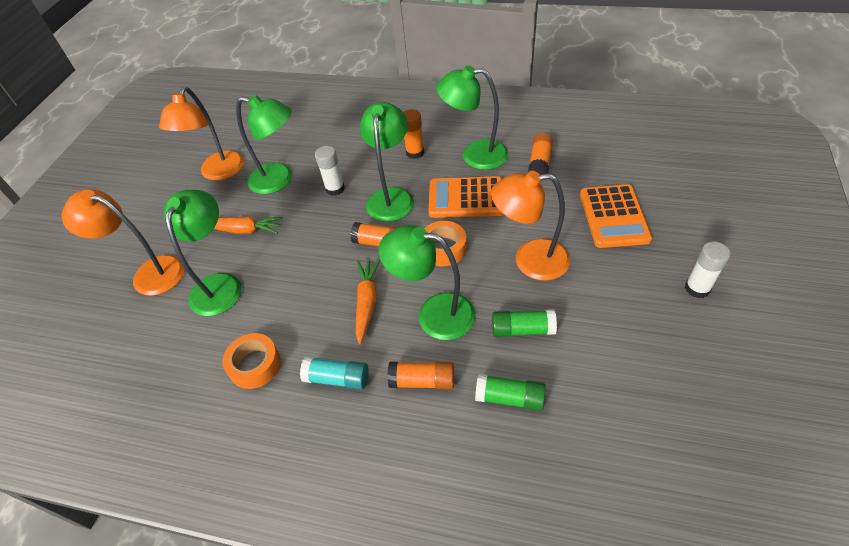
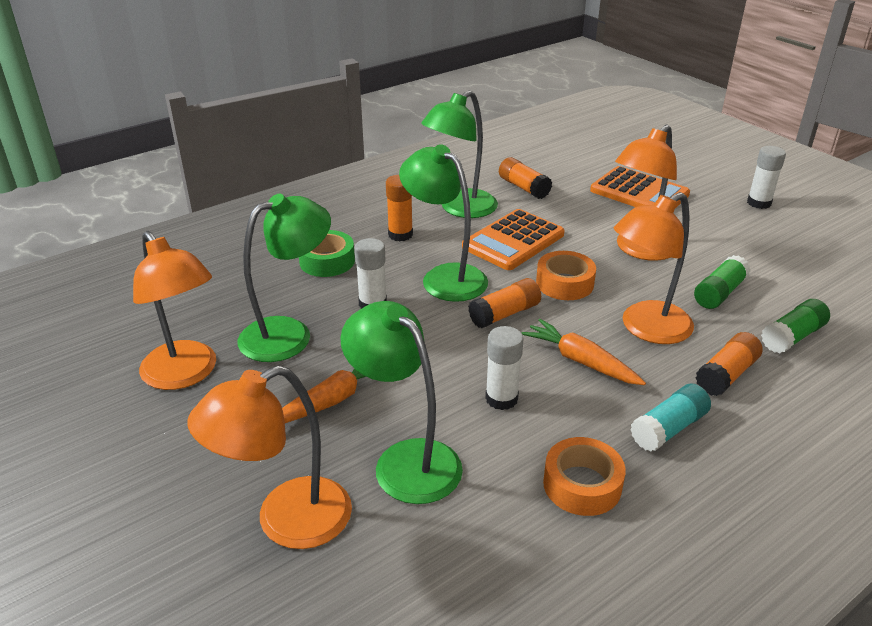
camera: 55 degrees left, 15 degrees down
green lamp [378,225,476,340] -> orange lamp [614,192,694,344]
none -> green tape [299,230,355,277]
none -> white glue stick [485,326,524,410]

